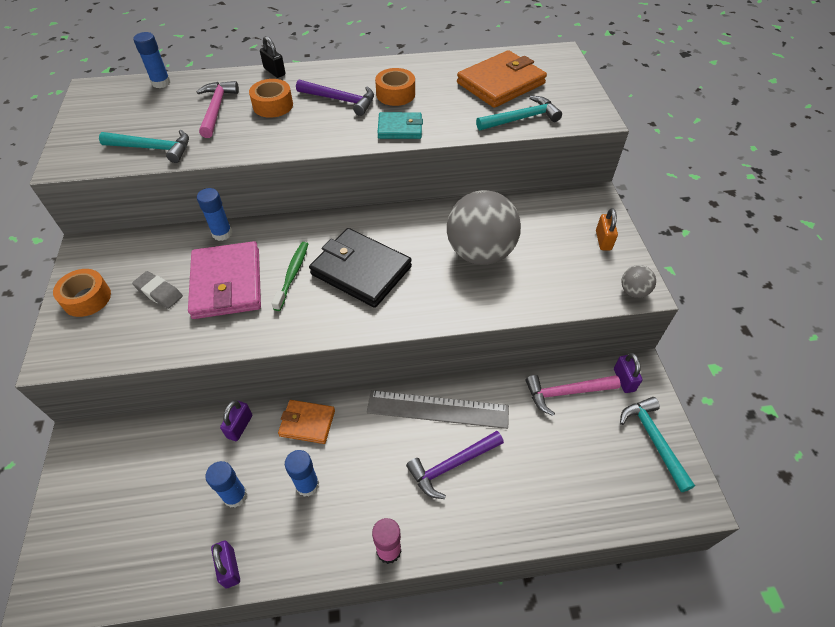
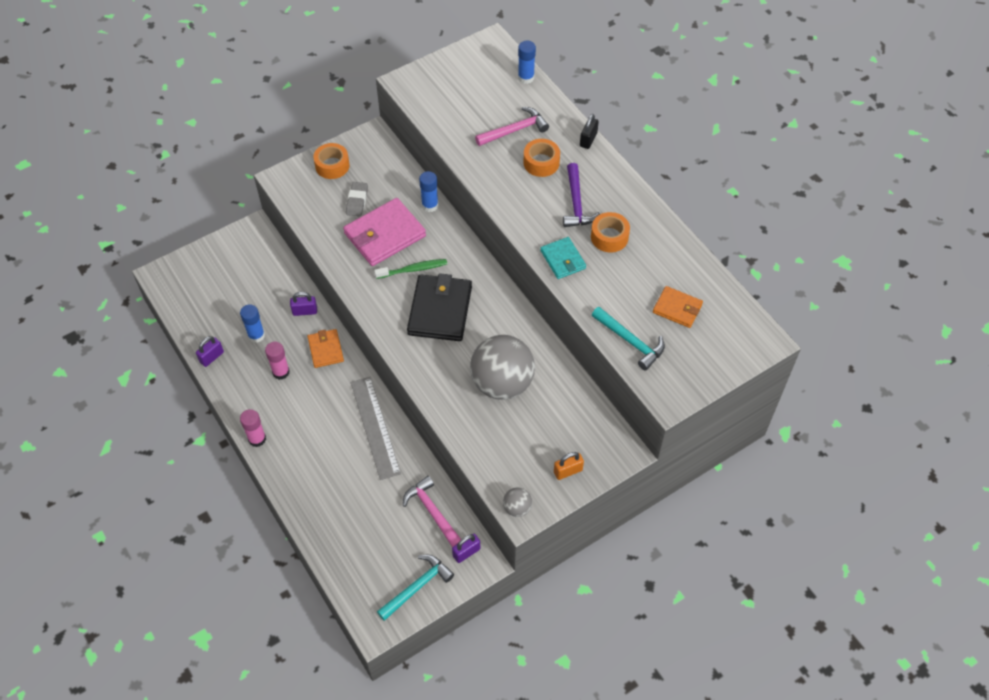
camera: 65 degrees right, 5 degrees up
turquoise hammer [99,130,189,163] -> none
blue glue stick [285,450,319,497] -> pink glue stick [265,342,290,380]
purple hammer [406,431,504,499] -> none
orange wallet [457,50,547,108] -> orange wallet [653,286,703,328], size x0.56

